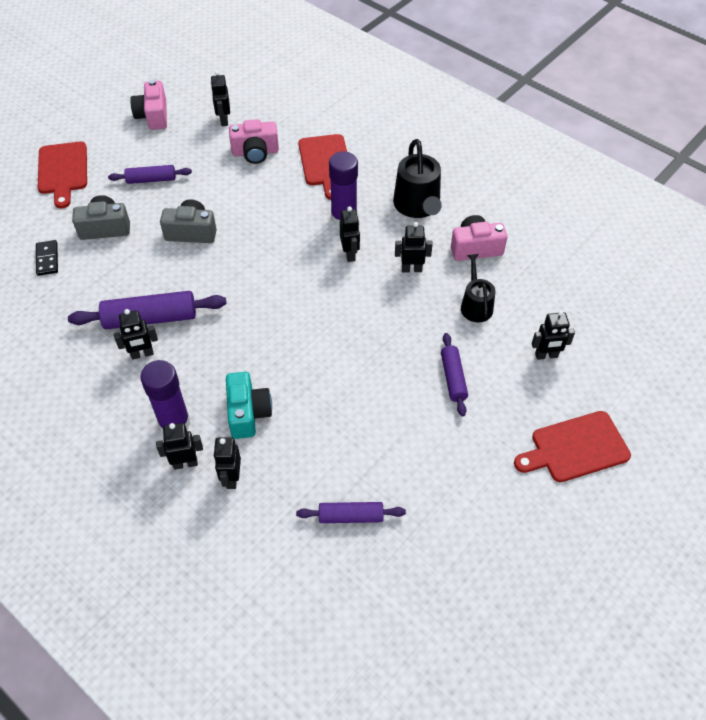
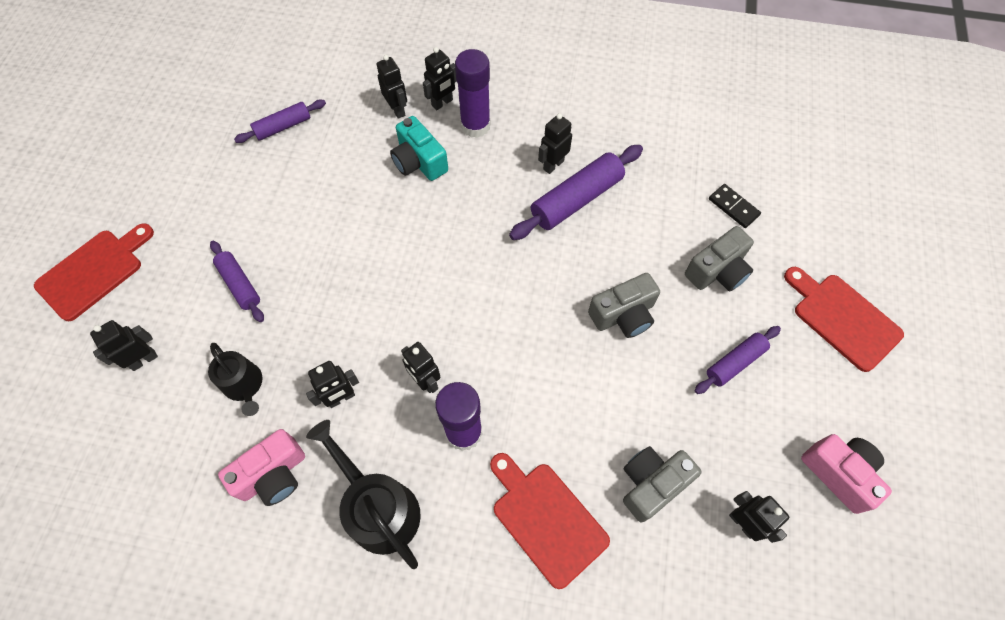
camera: 150 degrees right, 10 degrees up
pink camera [229,119,279,164] -> grey camera [623,446,701,522]

